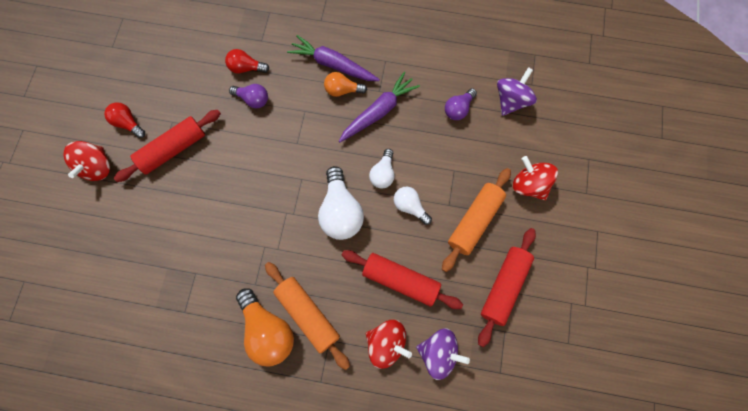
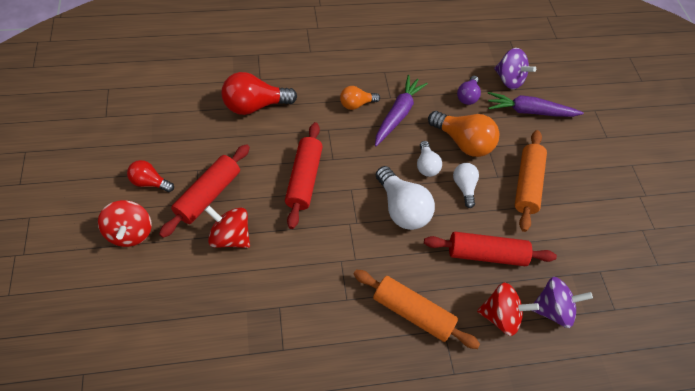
camera: 25 degrees left, 15 degrees down
red light bulb [225,49,269,73] -> red light bulb [221,72,297,115], size x1.72
purple light bulb [229,84,268,108] -> none
orange light bulb [236,288,294,367] -> orange light bulb moved to [428,111,500,157]
purple carrot [287,35,380,81] -> purple carrot moved to [488,92,584,117]
white light bulb [394,187,432,225] -> white light bulb turned 60 degrees clockwise [453,163,479,208]
red rolling pin [478,228,536,347] -> red rolling pin moved to [285,122,323,229]
purple spinning top [497,67,537,116] -> purple spinning top turned 120 degrees clockwise [494,48,536,89]
red spinning top [513,156,558,200] -> red spinning top moved to [205,206,250,248]

